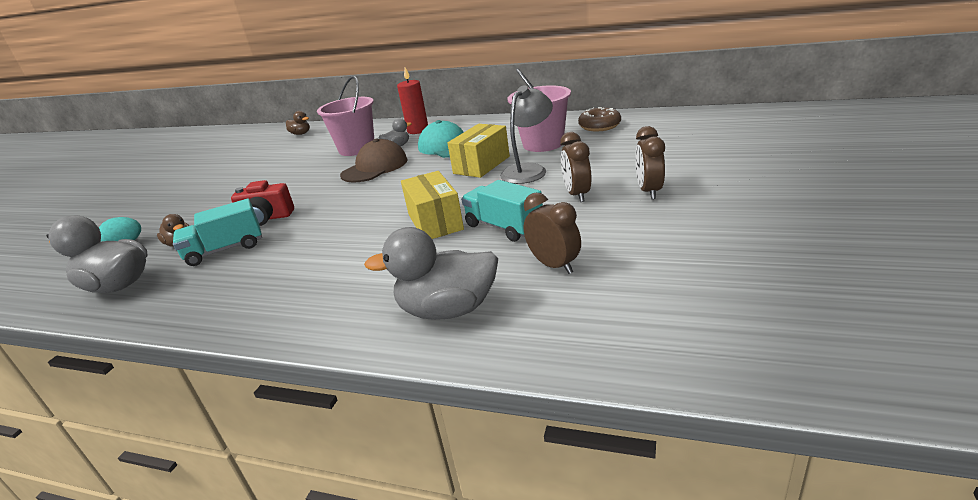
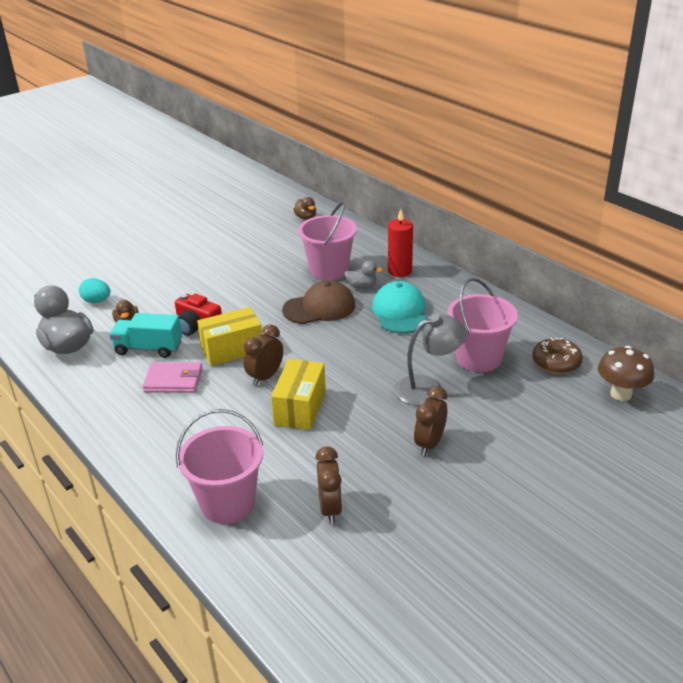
camera: 30 degrees right, 5 degrees up
grey duck [364,227,498,320] -> pink bucket [176,409,263,524]
yellow box [448,124,510,178] -> yellow box moved to [197,307,262,366]
turquoise truck [461,180,543,242] -> none
brown clock [635,126,665,199] -> brown clock moved to [244,324,283,386]
none -> pink wallet [143,362,203,393]
none -> brown mushroom [598,346,654,401]

